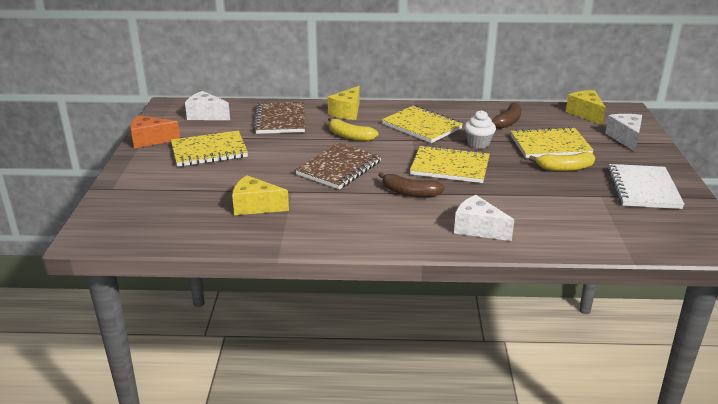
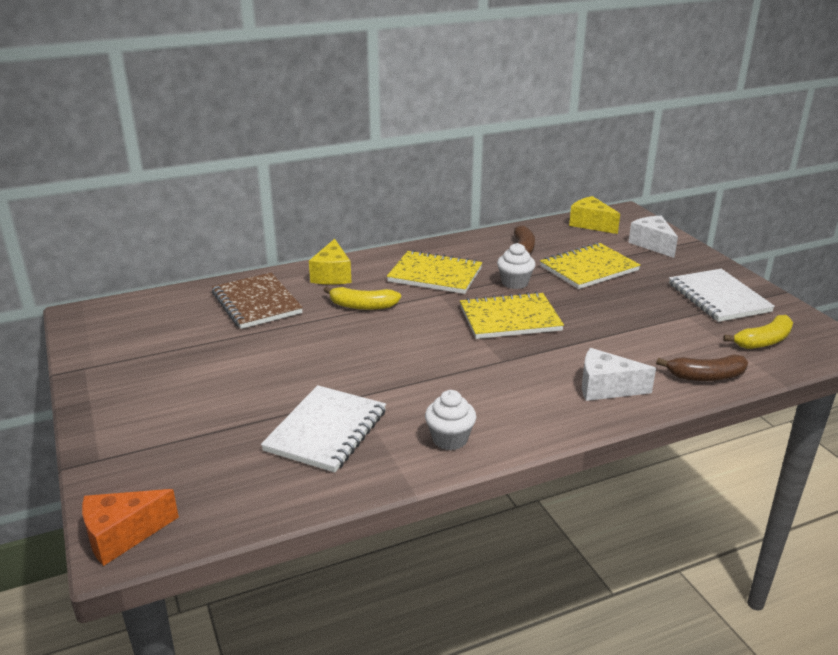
camera: 25 degrees left, 0 degrees up
orange cheese [130,115,180,148] -> orange cheese moved to [82,489,179,566]
yellow notebook [171,131,248,167] -> none
white cheese [185,91,230,120] -> none
yellow cheese [232,175,289,215] -> white notebook [261,385,386,472]
brown notebook [295,143,381,189] -> none
brown banana [378,172,445,197] -> brown banana moved to [656,354,748,381]
yellow banana [529,152,595,171] -> yellow banana moved to [723,315,793,349]
none -> white cupcake [425,390,476,450]

